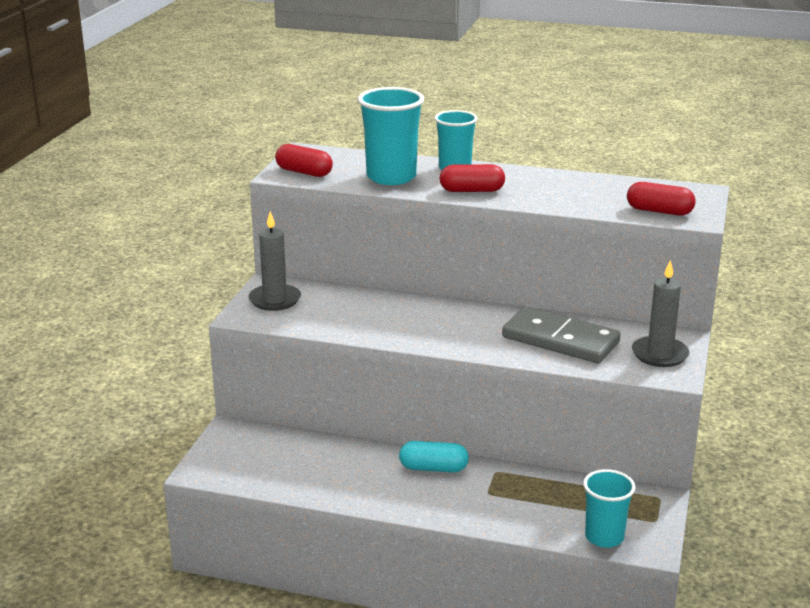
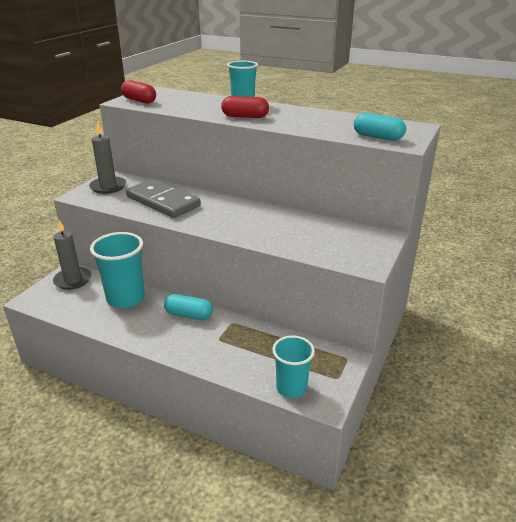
camera: 10 degrees right, 5 degrees up
turquoise cup [358,87,424,185] -> turquoise cup moved to [90,232,145,308]
grey domino [502,306,621,363] -> grey domino moved to [126,179,201,218]
red capsule [627,182,696,216] -> turquoise capsule [354,113,406,141]
grey candle [632,260,690,367] -> grey candle moved to [53,220,92,290]

